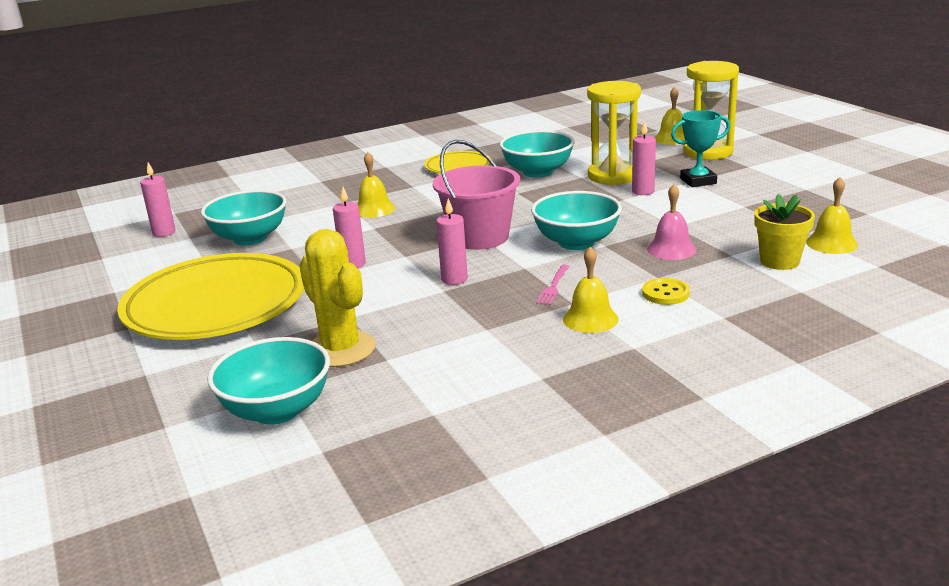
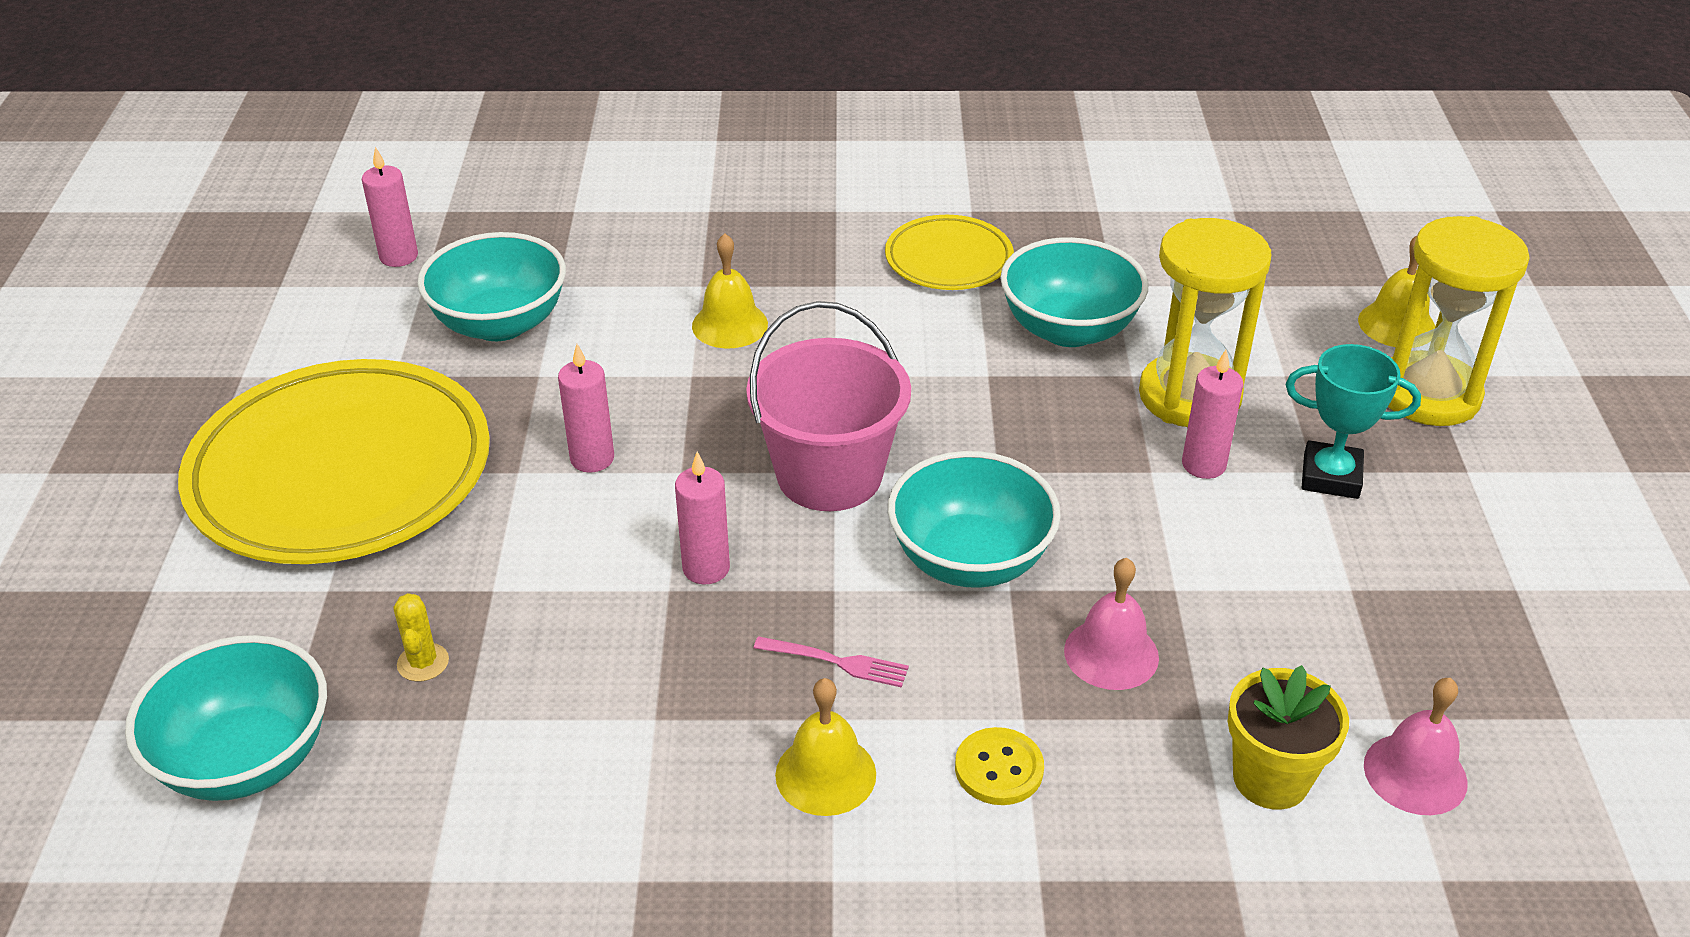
camera: 25 degrees right, 15 degrees up
yellow cactus [299,229,376,367] -> yellow cactus [394,593,449,682], size x0.43
pink fork [536,264,570,305] -> pink fork turned 120 degrees counterclockwise [754,636,909,688]
yellow bell [806,177,858,254] -> pink bell [1364,678,1468,815]

